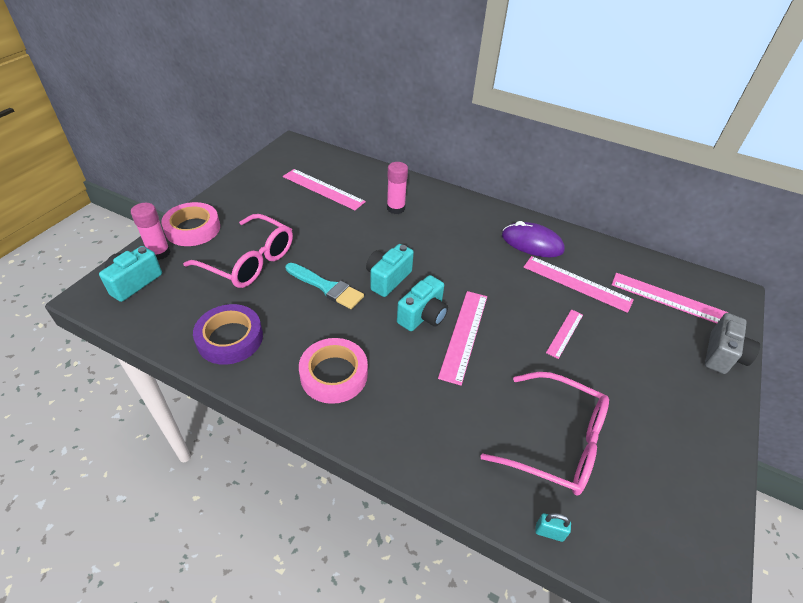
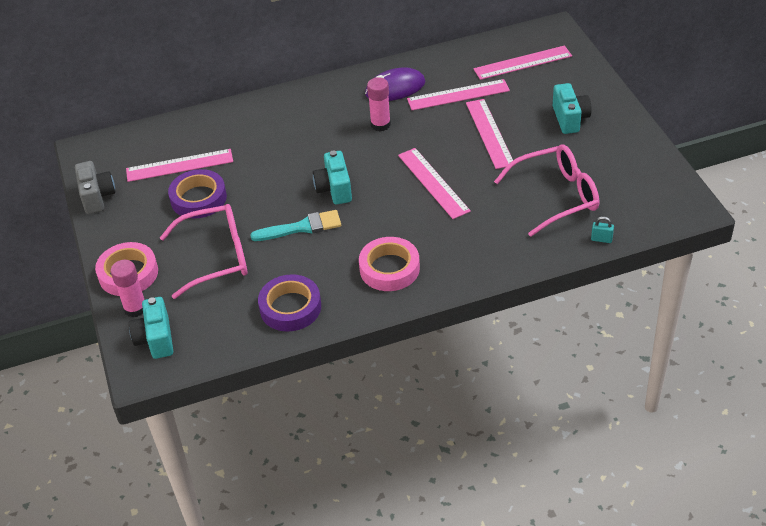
camera: 40 degrees left, 0 degrees up
pink glue stick [387,162,408,214] -> pink glue stick moved to [367,77,391,132]
turquoise camera [397,275,448,331] -> turquoise camera moved to [553,83,592,134]
turquoise padlock [535,513,571,542] -> turquoise padlock turned 45 degrees clockwise [591,216,614,243]
pink ruler [546,309,583,359] -> pink ruler [466,99,513,169], size x1.71
grey camera [705,313,760,374] -> grey camera moved to [75,161,115,214]
none -> purple tape [168,169,227,219]

